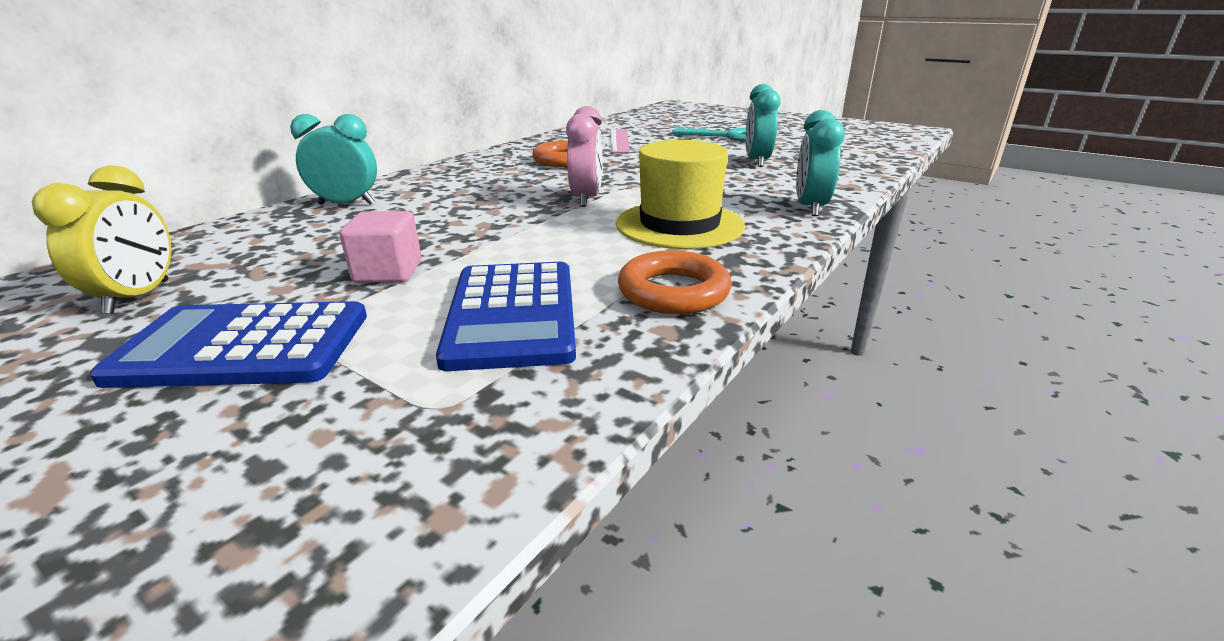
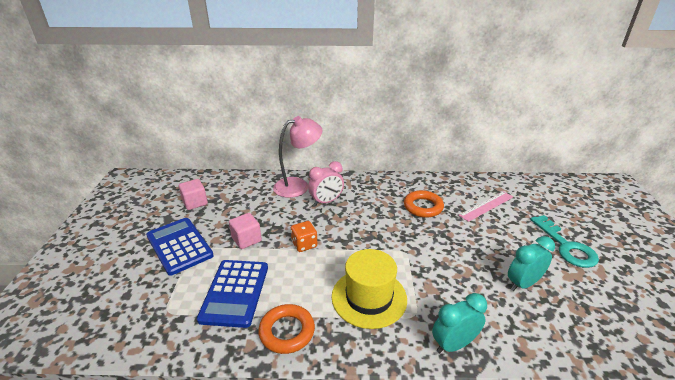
camera: 55 degrees right, 5 degrees up
yellow clock [32,165,171,314] -> pink cube [179,179,208,210]
turquoise clock [290,114,377,205] -> pink lamp [273,116,322,198]
blue calculator [436,262,576,371] -> blue calculator turned 45 degrees counterclockwise [197,260,268,328]
pink clock [566,106,603,207] -> pink clock moved to [308,161,344,206]
none -> orange dice [291,221,317,252]

